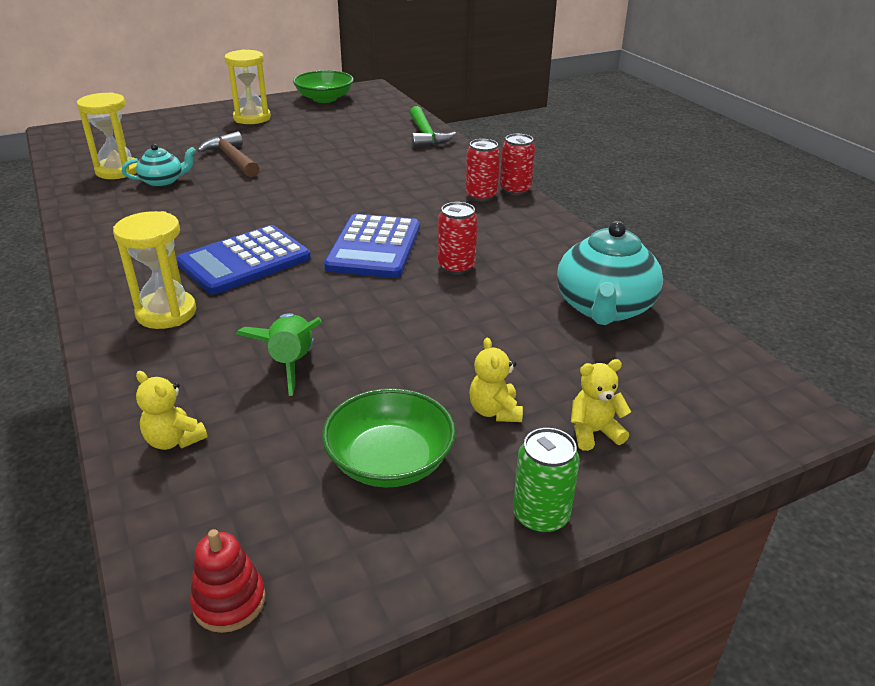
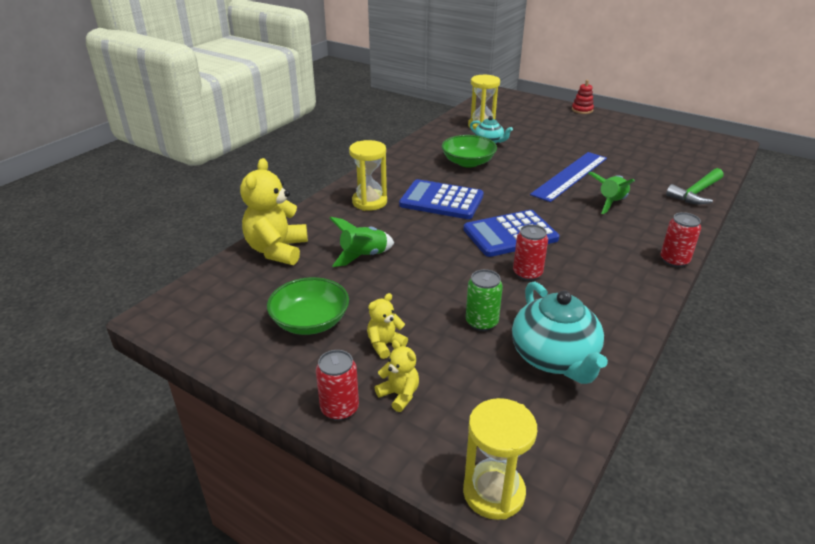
camera: 60 degrees right, 0 degrees up
yellow teddy bear [136,371,208,450] -> yellow teddy bear [240,158,308,265], size x1.99
red stacking toy [190,529,265,633] -> red stacking toy moved to [572,80,594,114]
brown hammer [197,131,259,177] -> none
yellow hourglass [224,49,271,124] -> yellow hourglass moved to [463,398,537,520]
green bowl [293,70,354,103] -> green bowl moved to [442,135,497,168]
red can [466,139,500,201] -> red can moved to [316,350,359,421]
green can [513,428,580,534] -> green can moved to [466,269,503,331]
turquoise teapot [557,221,663,325] -> turquoise teapot turned 90 degrees counterclockwise [512,281,608,384]
none -> blue ruler [530,152,607,202]
none -> green rocket [588,171,635,214]

